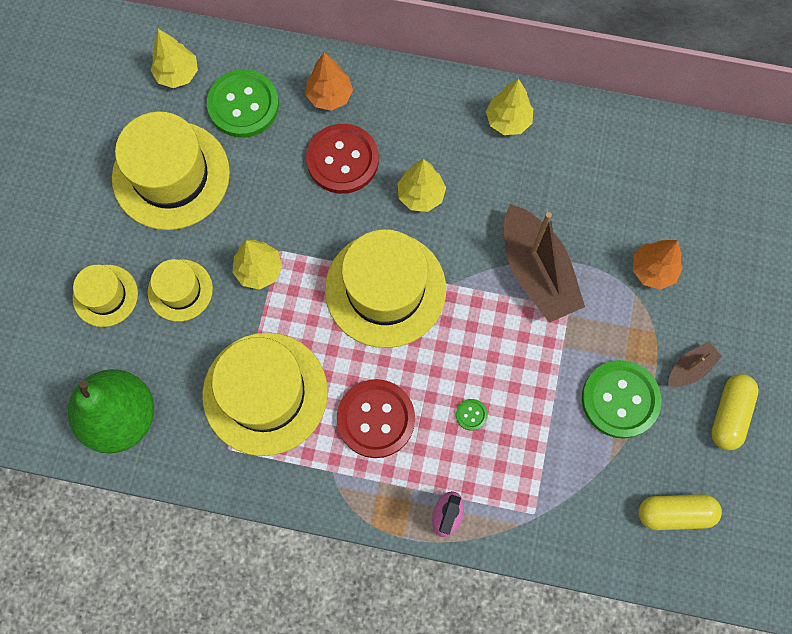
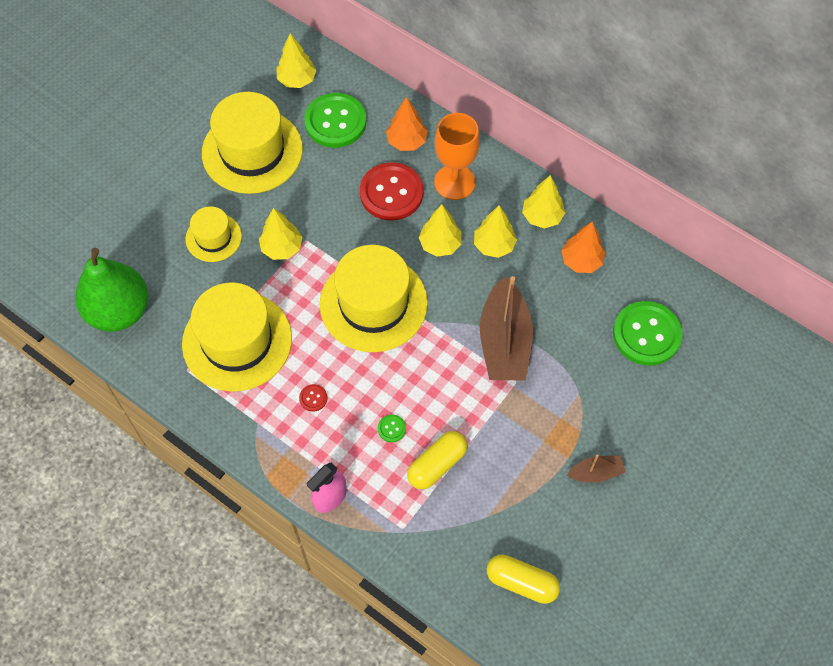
camera: 25 degrees right, 10 degrees down
yellow hat [73,265,138,327] -> none
red button [337,379,415,458] -> red button [299,384,327,412], size x0.40
green button [582,360,662,439] -> green button moved to [613,301,682,366]
orange tree [633,240,683,290] -> orange tree moved to [561,222,605,273]
yellow capsule [711,374,759,451] -> yellow capsule moved to [407,431,467,489]
none -> orange goblet [434,113,480,200]
none -> yellow tree [474,205,517,258]

